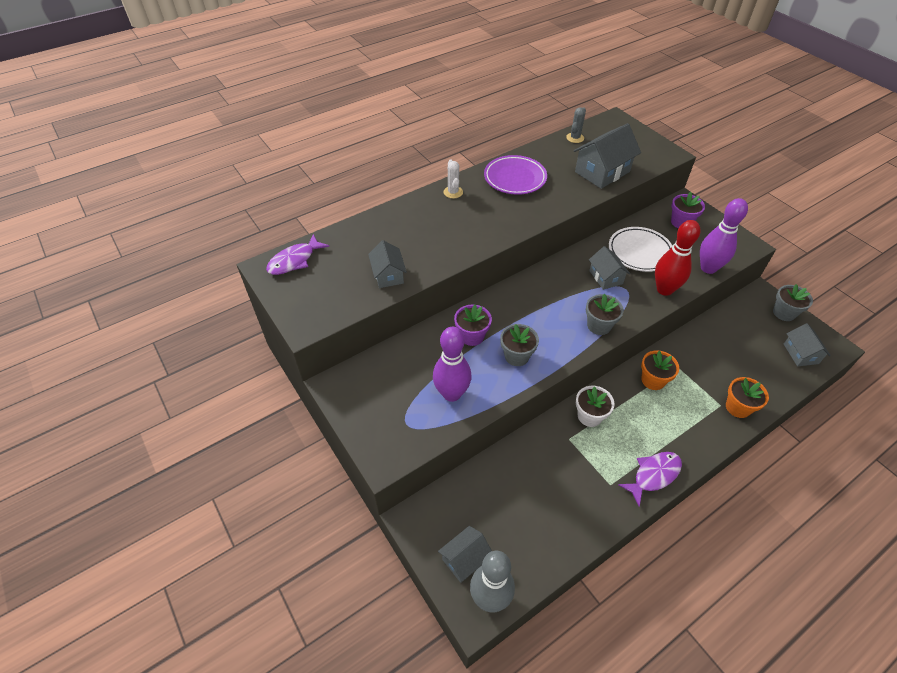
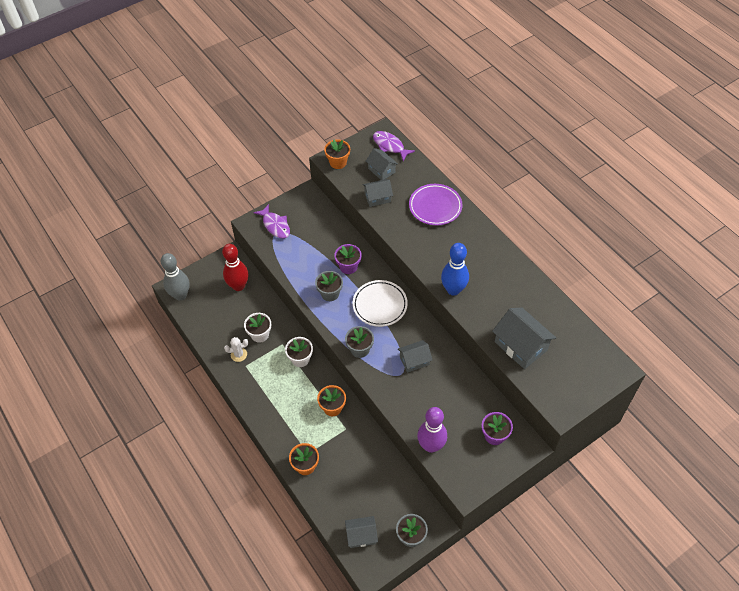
camera: 90 degrees right, 5 degrees up
purple bowling pin [433,327,472,402] -> none
grey house [438,526,492,583] -> grey house moved to [366,148,398,180]
white cactus [443,159,463,198] -> white cactus moved to [224,337,248,362]
purple plate [484,155,547,195] -> purple plate moved to [409,184,462,226]
grey cactus [566,107,586,143] -> none
white plate [609,227,672,272] -> white plate moved to [353,280,408,327]
purple fish [618,452,682,507] -> purple fish moved to [253,204,290,238]
red bowling pin [655,220,700,296] -> red bowling pin moved to [222,244,249,291]
none -> white flower pot [244,313,271,343]
none -> orange flower pot [324,139,350,169]
none -> blue bowling pin [441,243,469,296]

